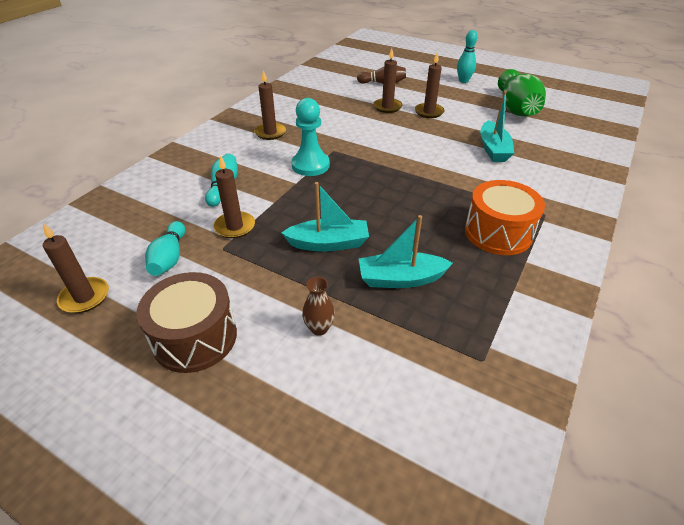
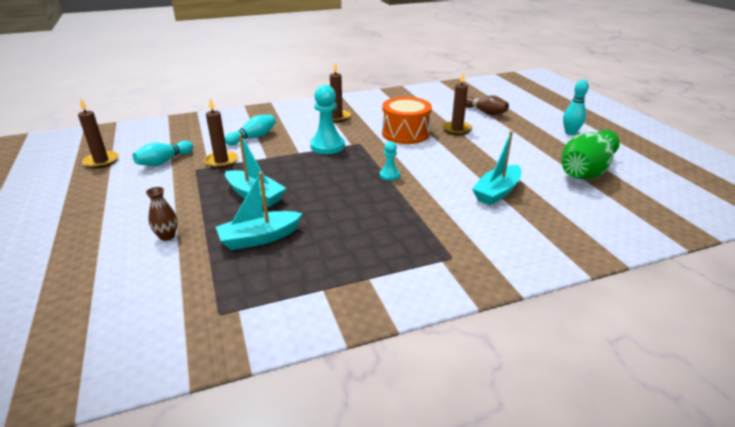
camera: 40 degrees right, 10 degrees down
brown drum [137,272,237,373] -> none
turquoise boat [359,215,453,288] -> turquoise boat turned 60 degrees counterclockwise [216,172,303,250]
brown candle [415,52,445,118] -> none
orange drum [465,180,545,255] -> orange drum moved to [382,97,432,144]
none -> turquoise pawn [380,141,400,181]

